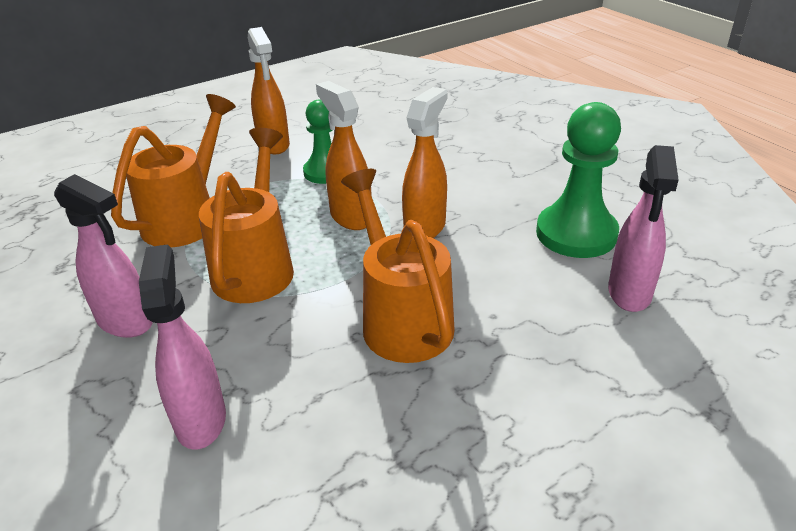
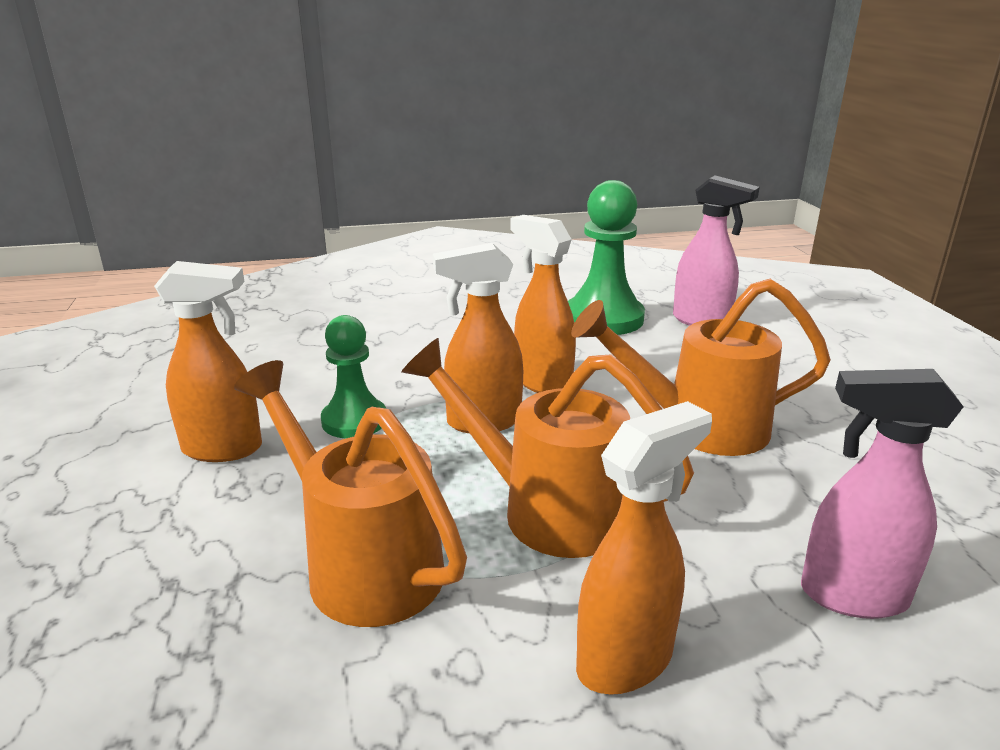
camera: 70 degrees left, 10 degrees down
pink spray bottle [54,174,153,338] -> orange spray bottle [576,401,712,695]

